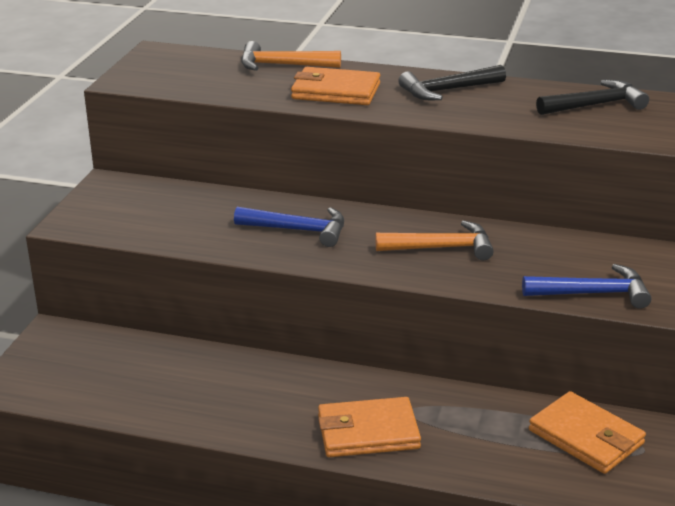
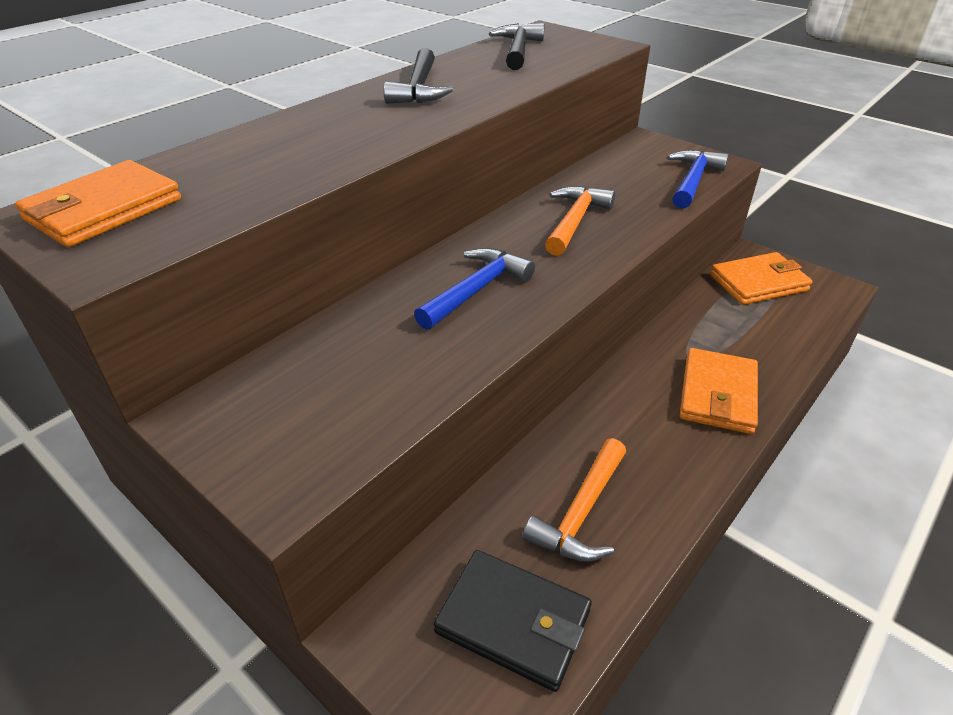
camera: 65 degrees left, 10 degrees up
orange hammer [241,41,341,71] -> orange hammer moved to [522,438,626,562]
orange wallet [291,67,380,105] -> orange wallet moved to [15,160,181,247]
none -> black wallet [434,550,592,692]

